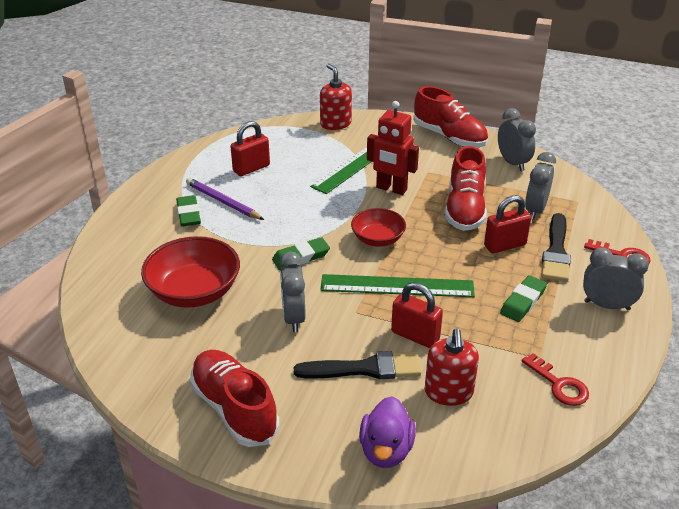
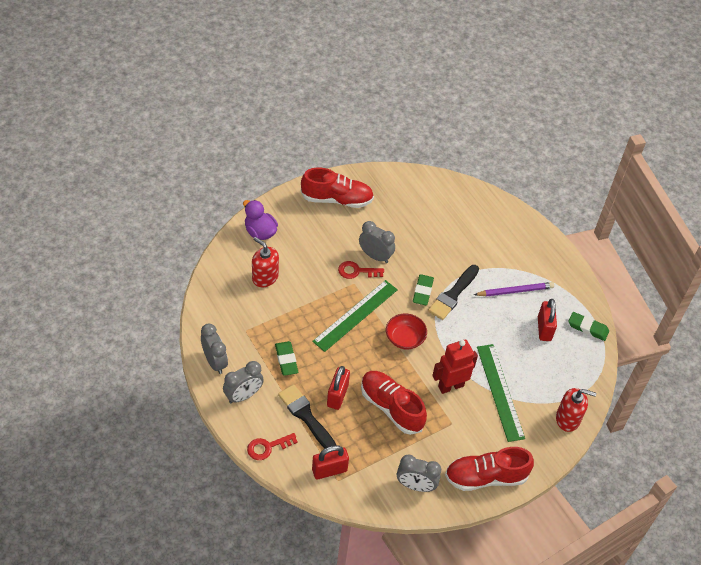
camera: 125 degrees right, 15 degrees up
red bowl [141,236,240,308] -> none
green eraser [176,195,201,226] -> green eraser moved to [568,312,609,341]
black brush [294,351,421,379] -> black brush moved to [428,265,479,320]
red padlock [391,282,443,348] -> red padlock moved to [312,445,349,479]
red key [521,353,589,406] -> red key moved to [338,261,384,279]
grey clock [525,152,556,220] -> grey clock moved to [201,324,228,374]

